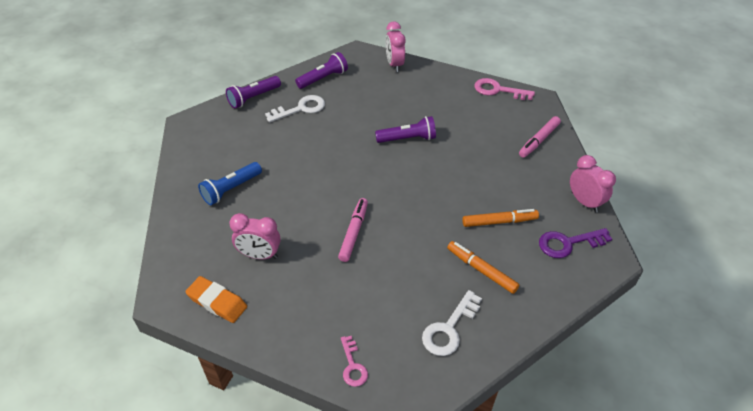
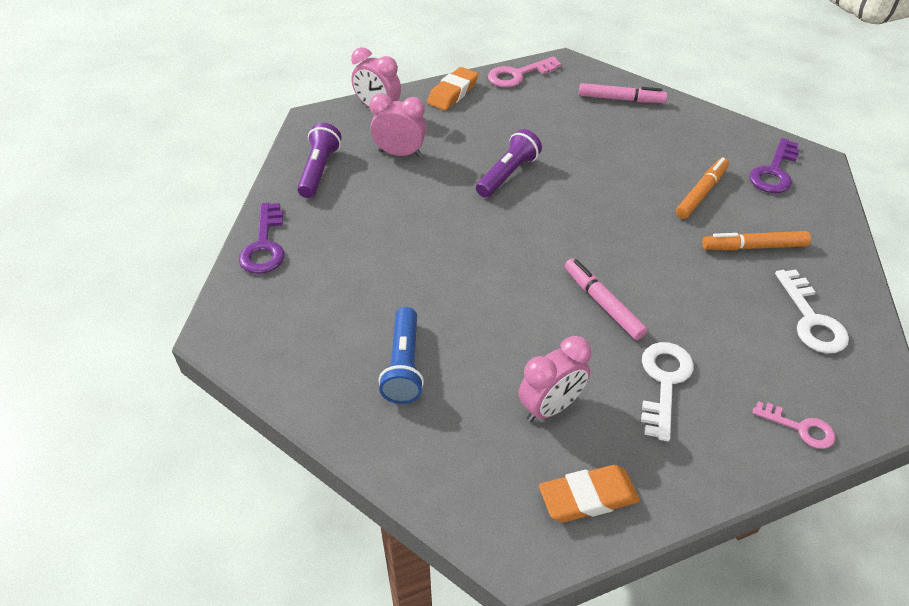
camera: 45 degrees left, 0 degrees up
purple flashlight [226,76,281,109] -> purple key [239,203,285,274]
white key [265,95,325,123] -> white key moved to [641,342,694,441]
pink marker [519,116,561,158] -> pink marker turned 75 degrees counterclockwise [579,83,667,103]
pink clock [570,155,616,213] -> pink clock moved to [370,93,427,157]
none -> orange eraser [427,67,478,110]

